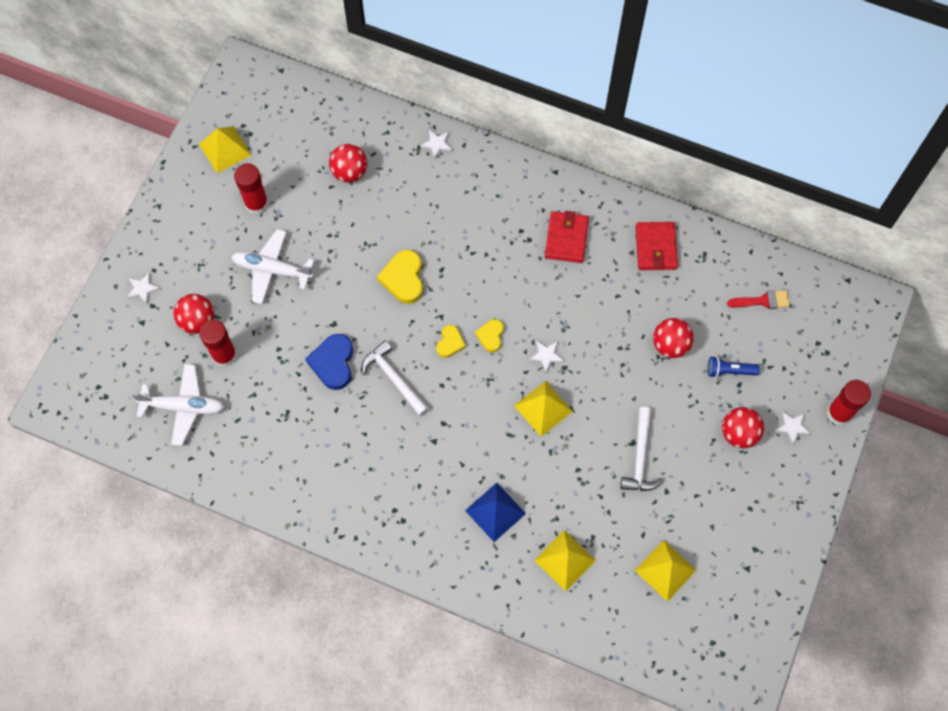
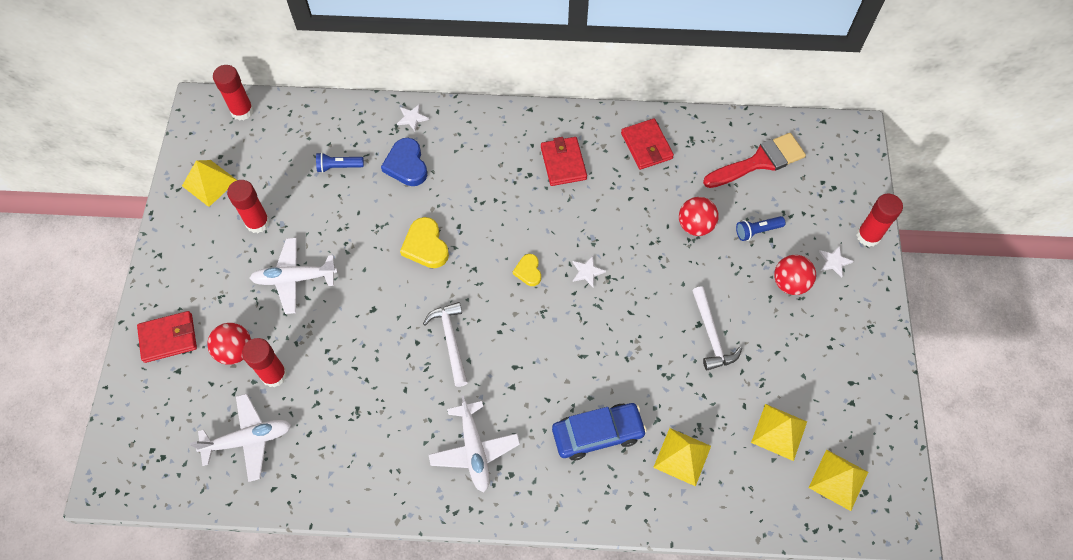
camera: 20 degrees left, 5 degrees down
white star [127,272,161,304] -> red wallet [137,311,197,363]
blue heart [305,334,353,390] -> blue heart moved to [381,138,427,186]
red ball [329,144,367,183] -> blue flashlight [316,153,364,173]
white hammer [362,340,429,416] -> white hammer turned 45 degrees clockwise [423,302,468,387]
yellow heart [436,325,466,358] -> none
blue pyramid [465,483,526,542] -> blue car [552,403,647,460]
yellow pyramid [514,381,573,437] -> yellow pyramid moved to [809,449,868,511]
red brush [727,290,790,309] -> red brush [703,133,806,188], size x1.83
none -> red glue stick [213,65,254,121]
none -> white plane [428,395,520,492]

